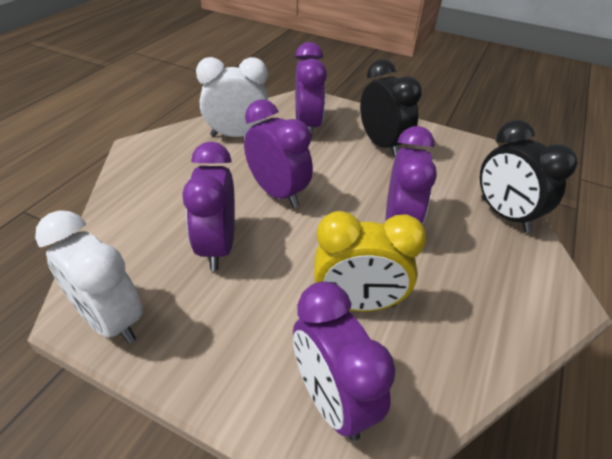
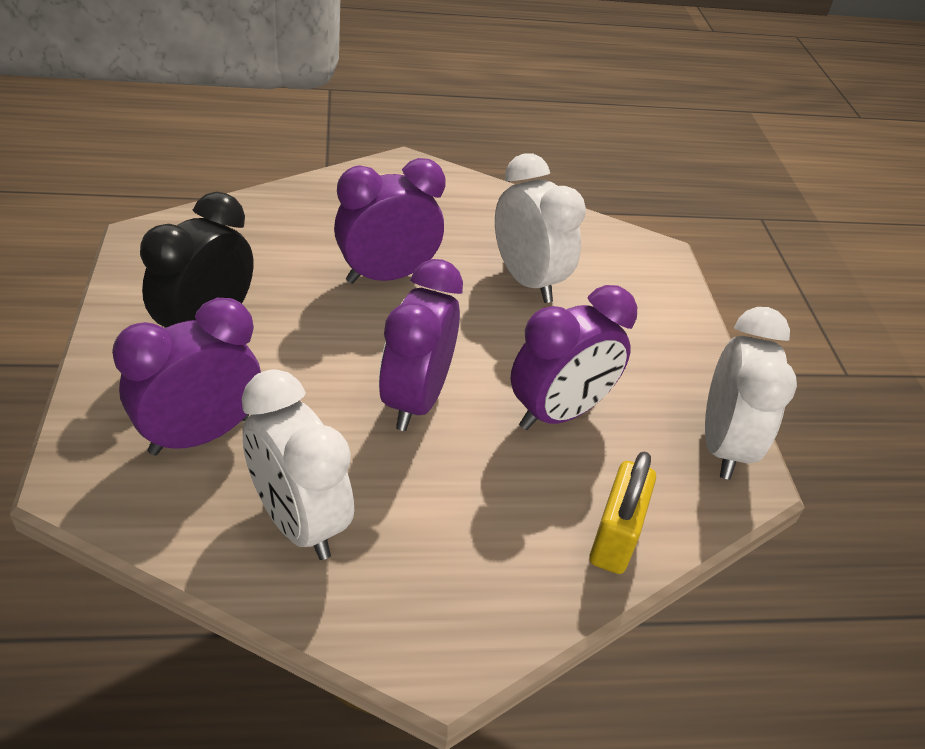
camera: 125 degrees left, 0 degrees up
purple clock [293,281,396,441] -> none
yellow clock [314,211,426,311] -> white clock [495,153,586,303]
black clock [480,120,578,233] -> none
none -> yellow padlock [589,451,656,574]

